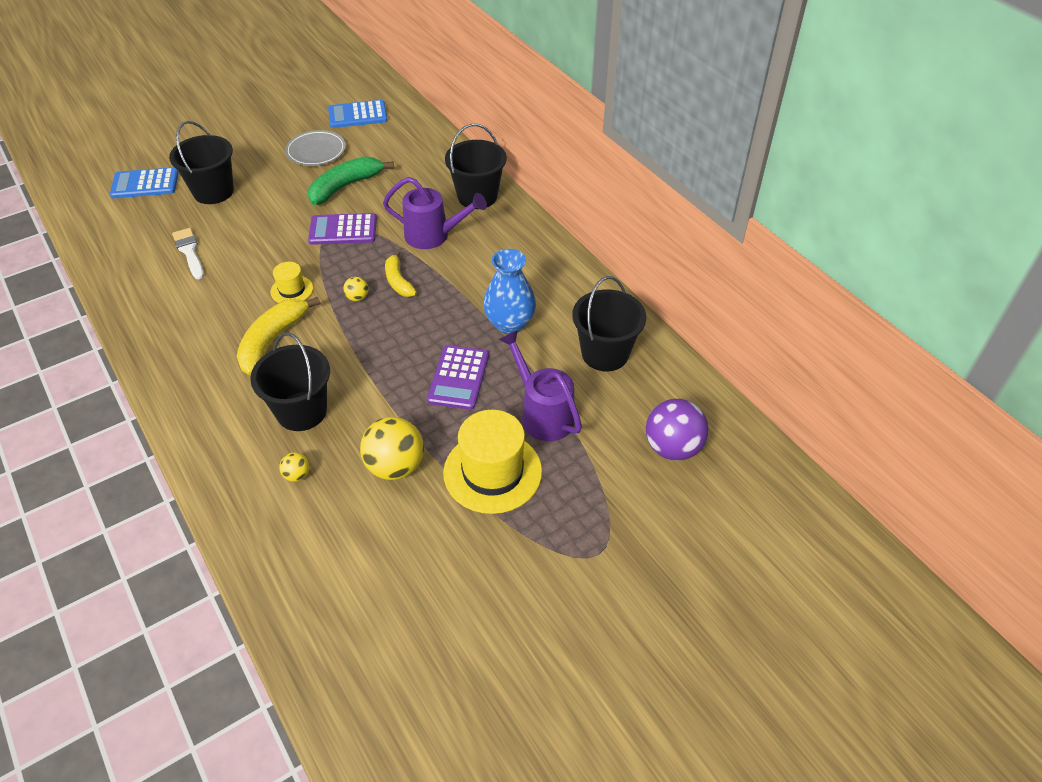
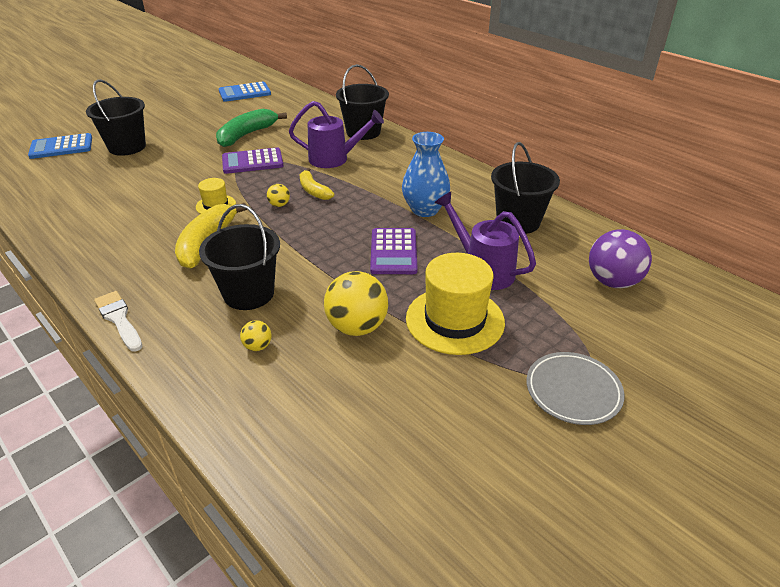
camera: 10 degrees left, 10 degrees down
white brush [172,228,204,279] -> white brush moved to [94,291,142,352]
grey plate [285,130,346,166] -> grey plate moved to [526,352,625,425]

